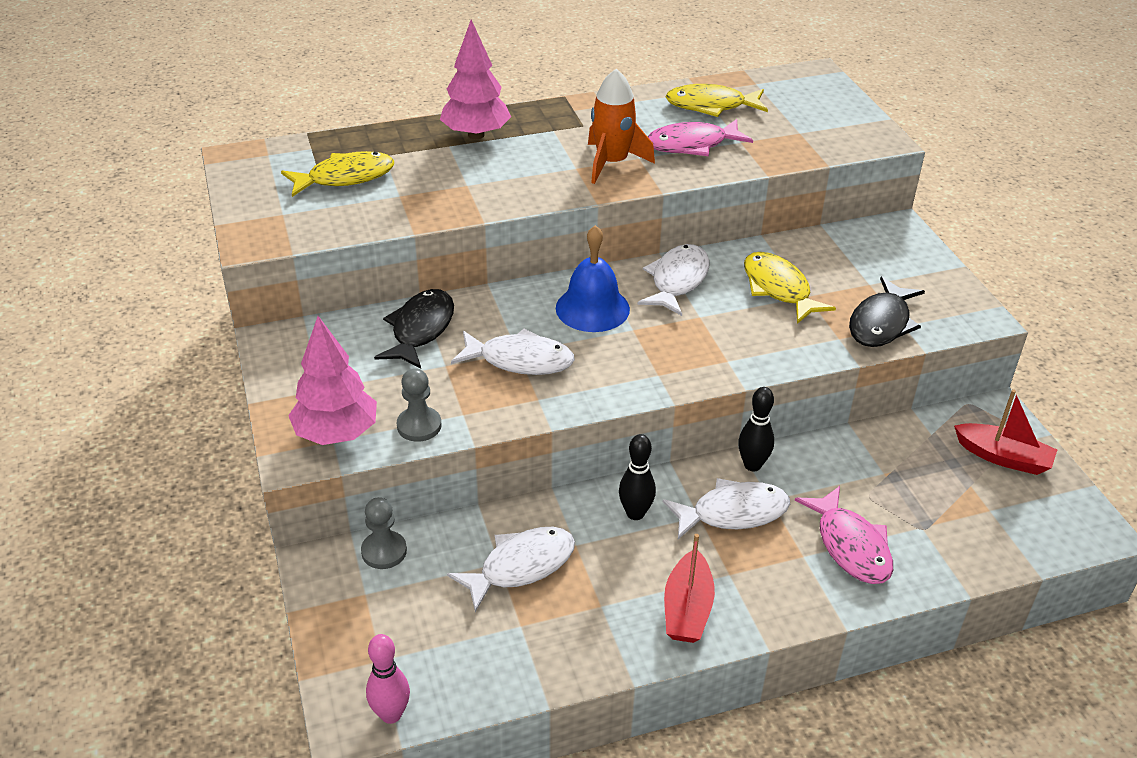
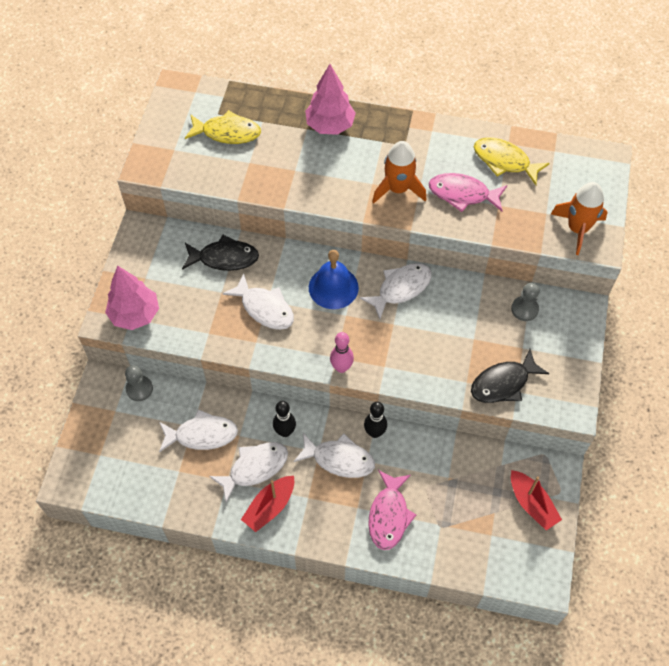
camera: 30 degrees right, 20 degrees up
pink bowling pin [366,634,410,724] -> pink bowling pin moved to [330,332,354,373]
black fish [374,289,454,369] -> black fish turned 45 degrees clockwise [182,235,259,271]
grey pawn [397,368,441,442] -> grey pawn moved to [511,283,540,321]
yellow fish [744,252,836,324] -> none
none -> white fish [209,442,288,503]
none -> orange rocket [551,182,608,255]

